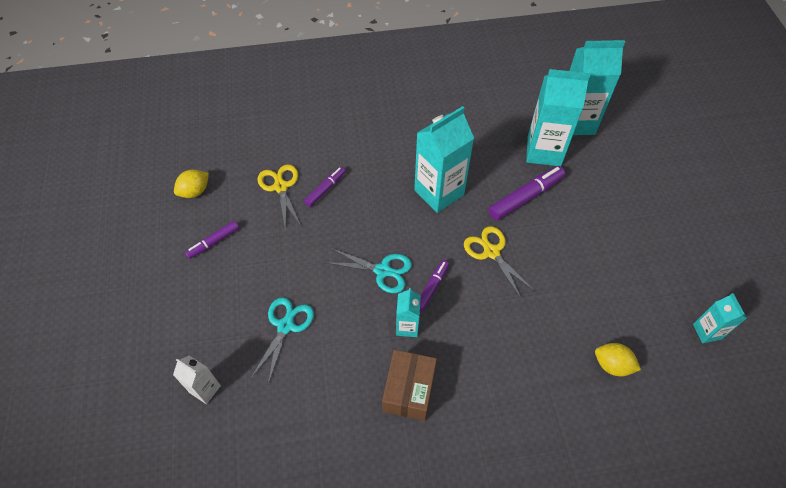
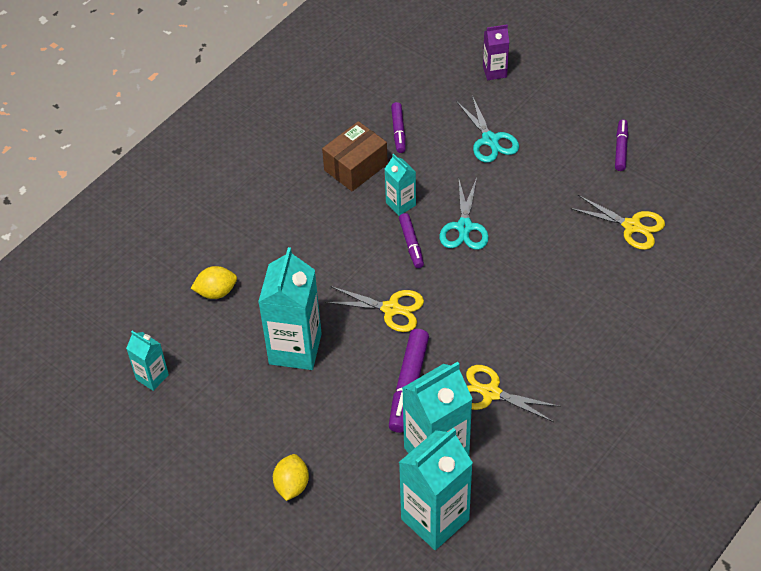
camera: 140 degrees right, 5 degrees down
white carton [173,356,221,404] -> purple carton [483,25,509,80]
yellow lemon [174,169,209,198] -> yellow lemon moved to [273,454,309,501]
purple marker [304,167,346,207] -> purple marker moved to [391,102,406,153]
turquoise scissors [325,248,412,293] -> turquoise scissors turned 60 degrees counterclockwise [440,178,489,250]
brown box [382,350,437,421] -> brown box turned 75 degrees clockwise [322,121,388,191]
turquoise carton [414,106,474,213] -> turquoise carton moved to [258,247,322,370]
none -> yellow scissors [466,365,560,422]

